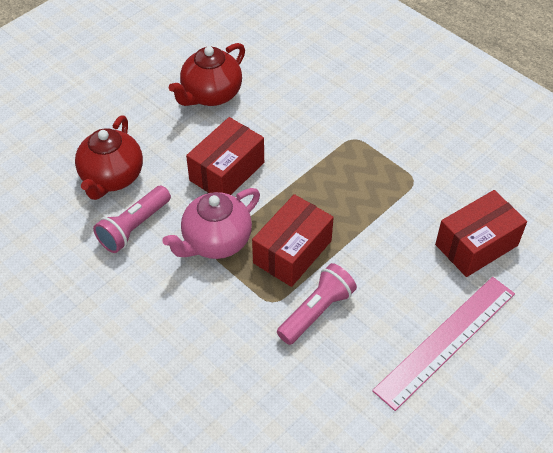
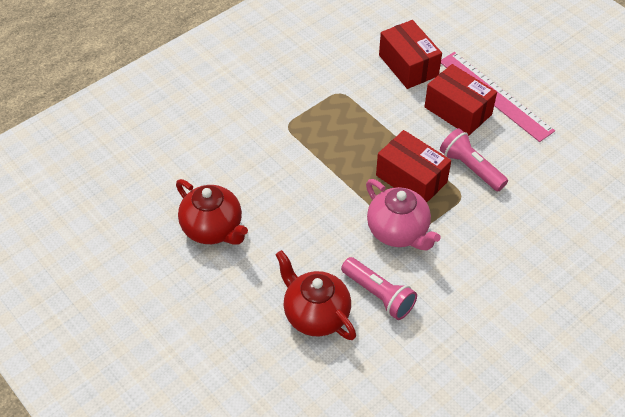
camera: 85 degrees left, 0 degrees up
red teapot [75,116,143,200] -> red teapot turned 150 degrees counterclockwise [275,250,356,340]
red box [186,117,264,195] -> red box moved to [425,64,497,136]

